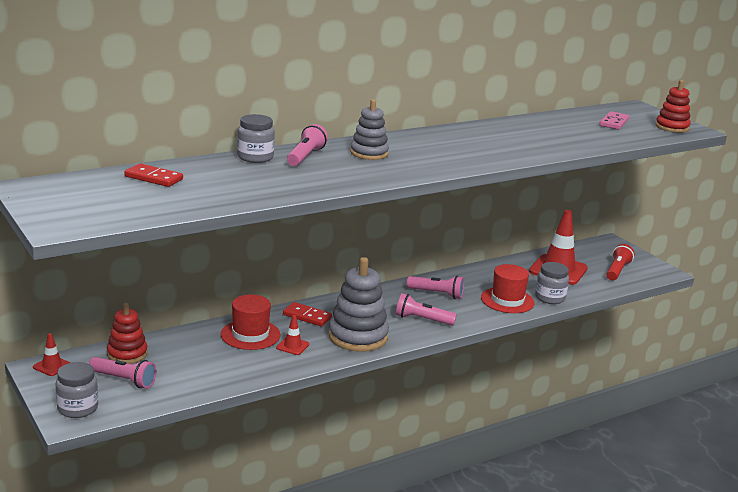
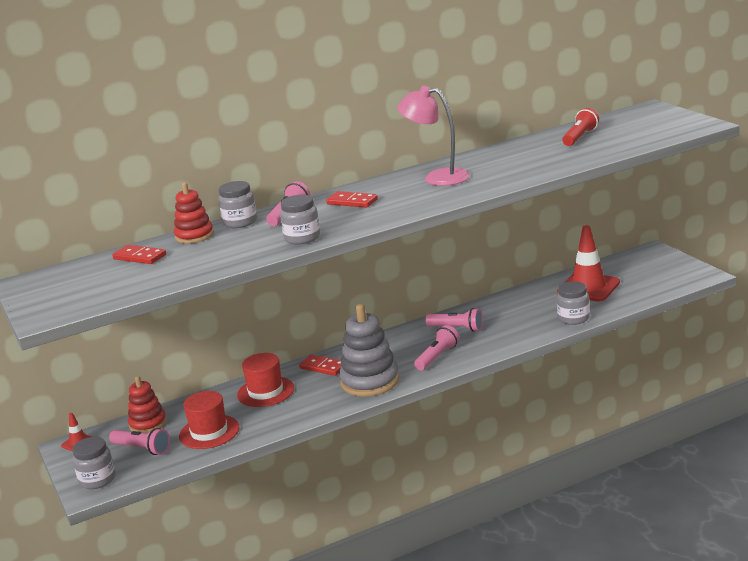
camera: 10 degrees right, 0 degrees up
red traffic cone [276,315,309,355] -> none
grey stacking toy [350,99,389,160] -> red domino [326,191,378,208]
pink flashlight [396,293,457,326] -> pink flashlight turned 105 degrees clockwise [414,325,460,370]
red hat [481,264,535,313] -> red hat moved to [179,391,239,449]
pink domino [600,111,629,130] -> none
red flashlight [606,244,634,280] -> red flashlight moved to [562,108,599,146]
red stacking toy [655,80,691,133] -> red stacking toy moved to [174,183,214,244]
none -> grey jar [280,195,320,244]
none -> pink lamp [397,86,470,186]

